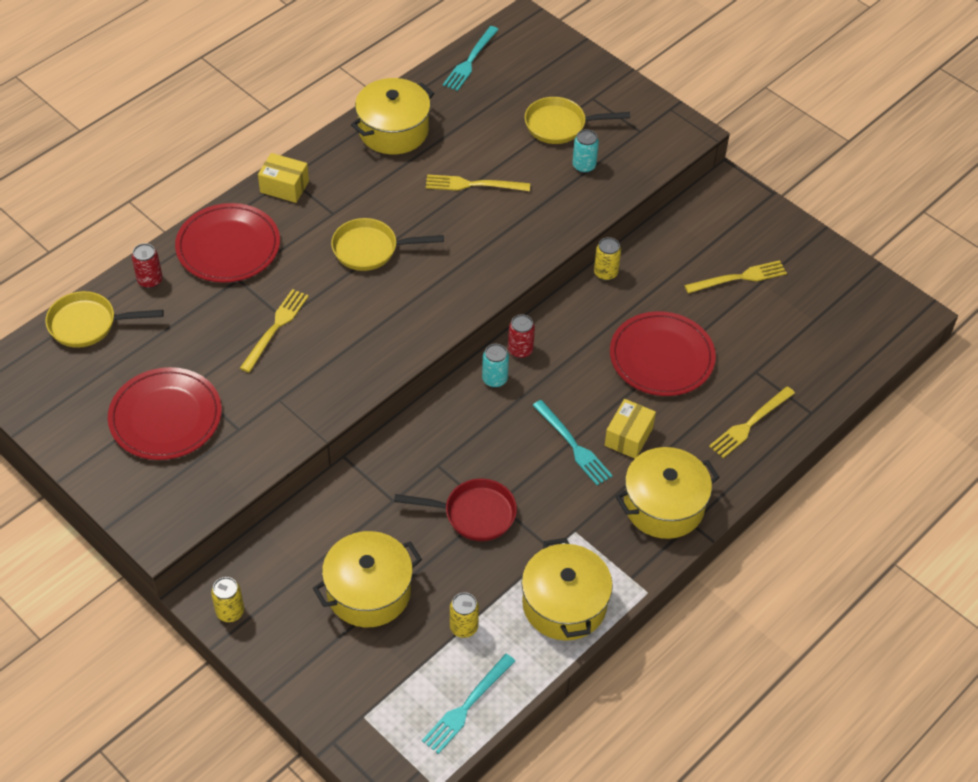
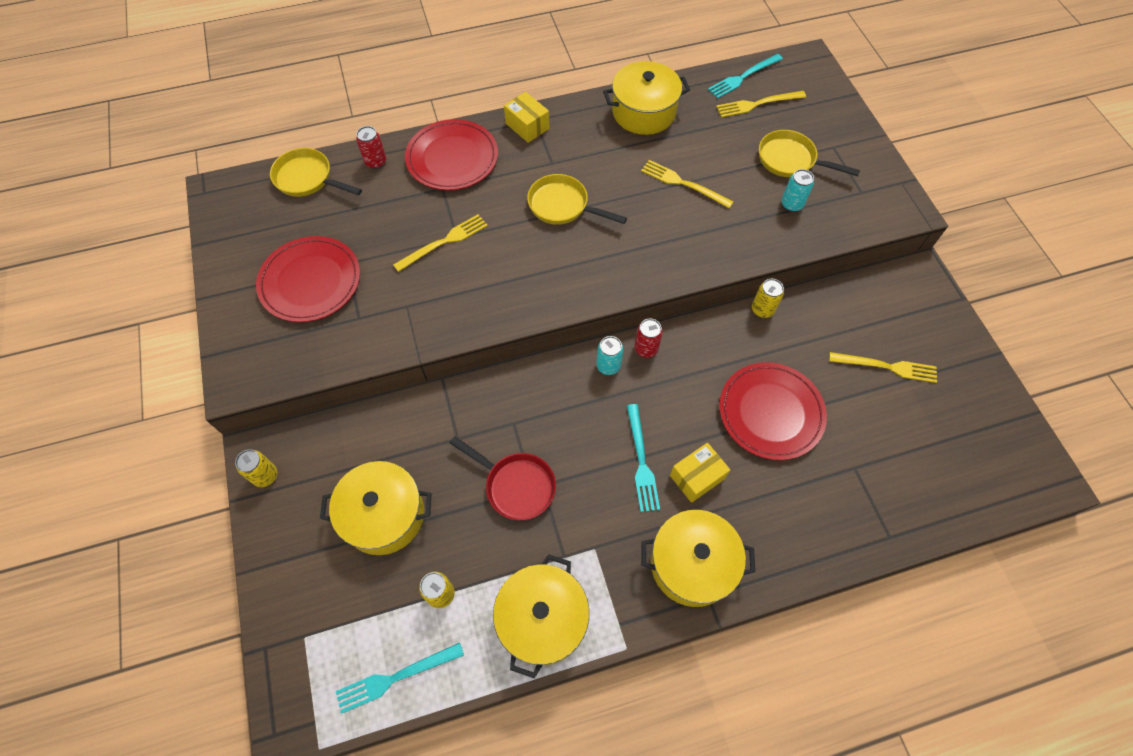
camera: 30 degrees right, 10 degrees up
yellow fork [709,386,795,458] -> yellow fork moved to [716,91,806,118]

